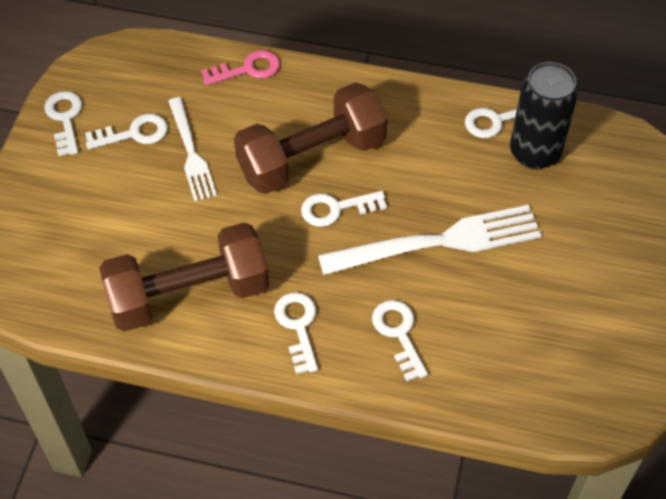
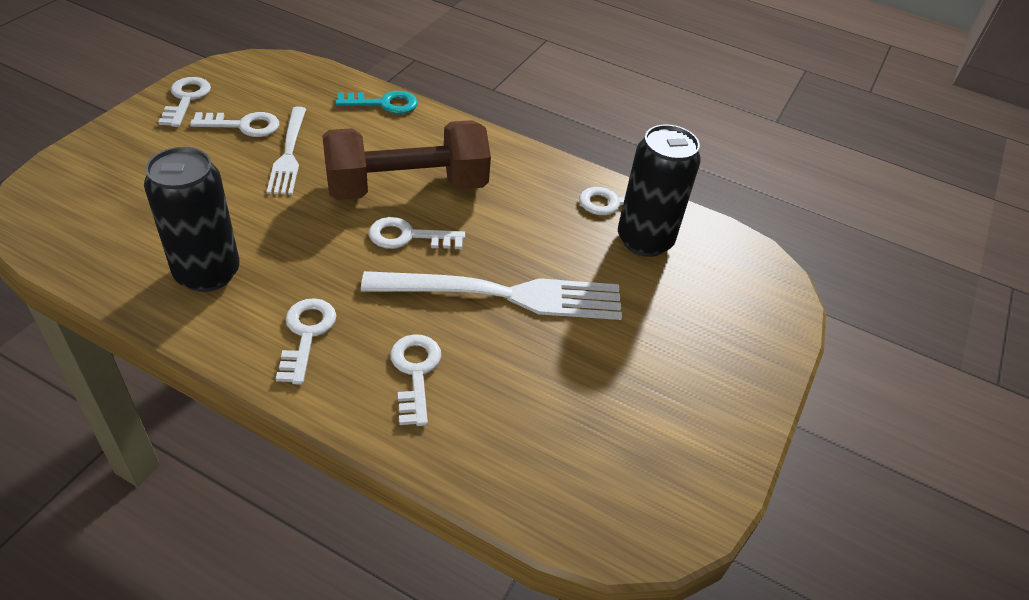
camera: 10 degrees right, 10 degrees down
brown dumbbell [99,222,269,332] -> black can [144,147,240,292]
pink key [201,50,280,86] -> turquoise key [335,91,418,114]

